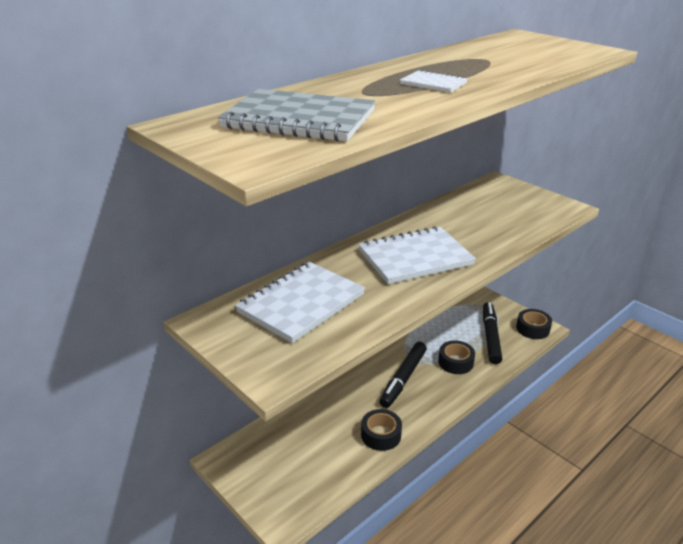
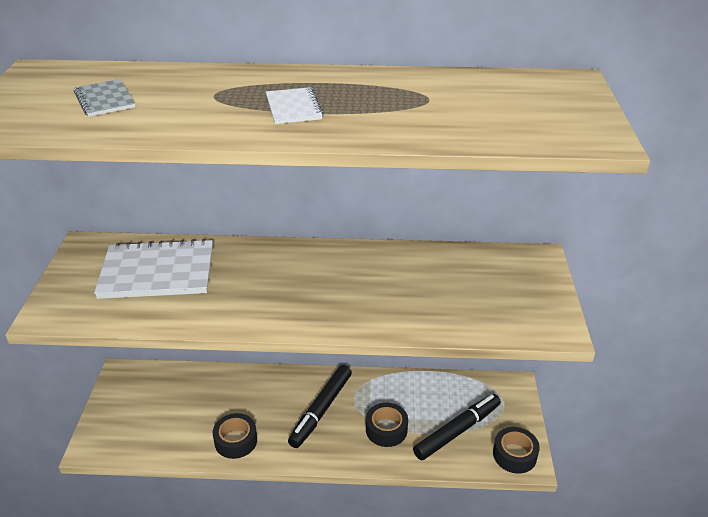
camera: 45 degrees right, 5 degrees up
grey notebook [218,89,376,142] -> grey notebook [74,79,135,117], size x0.49
white notebook [358,226,476,284] -> none
black marker [379,342,427,408] -> black marker turned 45 degrees counterclockwise [288,365,352,448]

